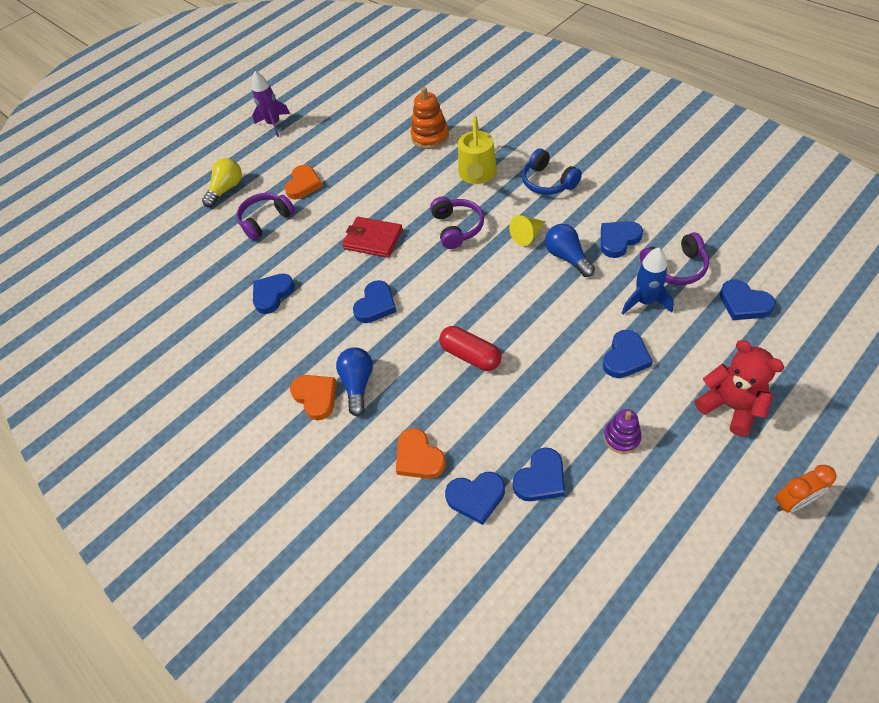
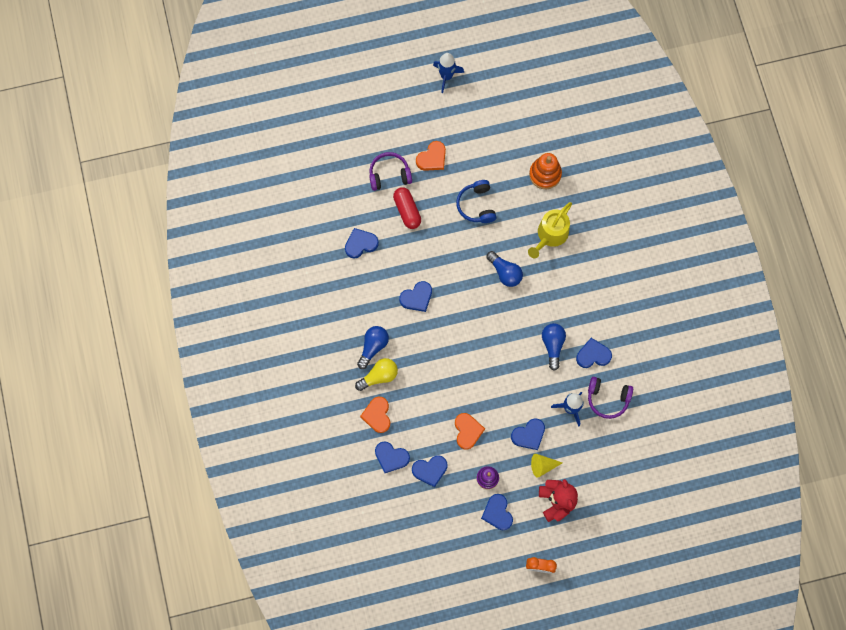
camera: 25 degrees right, 20 degrees up
yellow light bulb [202,158,242,207] -> yellow light bulb moved to [355,358,398,391]
purple rocket [252,71,290,137] -> blue rocket [433,53,464,93]
orange heart [290,375,337,420] -> orange heart moved to [455,413,485,450]
red wallet [342,217,403,258] -> none
purple headphones [430,197,484,249] -> blue light bulb [486,251,523,287]
red capsule [439,326,502,371] -> red capsule moved to [393,187,421,229]
yellow cone [509,215,546,246] -> yellow cone moved to [531,454,562,478]
blue headphones [522,148,582,195] -> blue headphones moved to [456,180,497,223]
blue heart [720,280,776,320] -> blue heart moved to [481,494,513,530]

